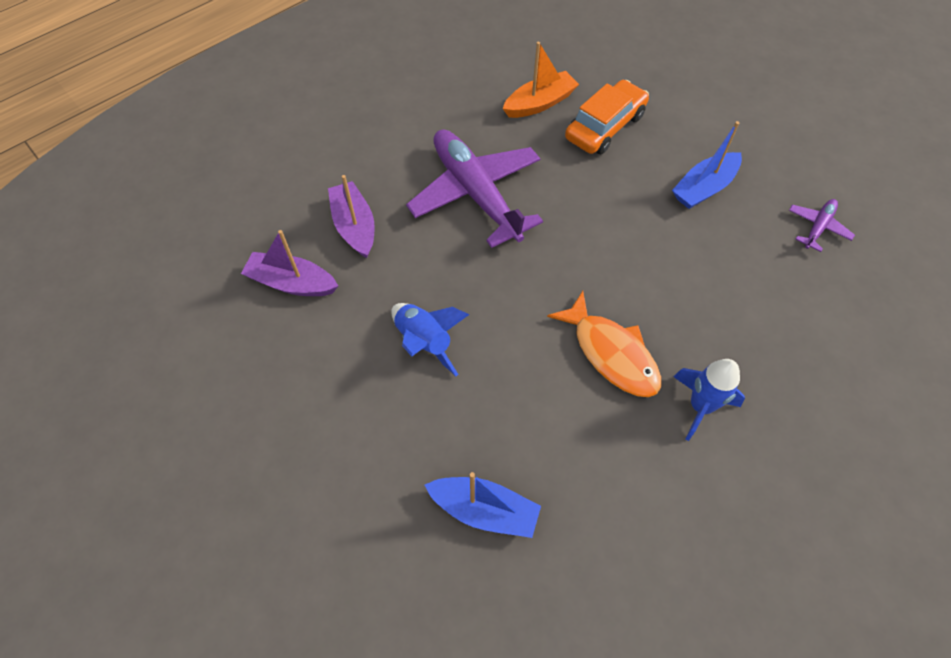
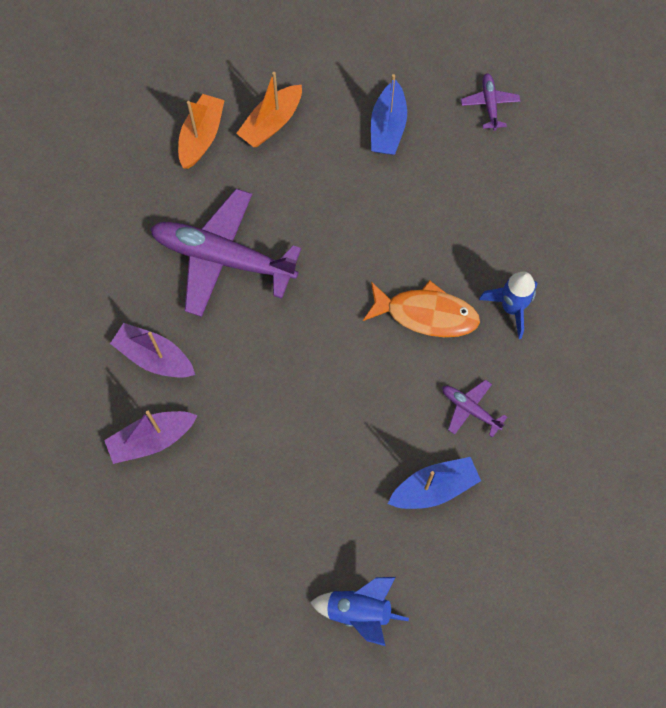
camera: 40 degrees left, 10 degrees up
blue rocket [391,303,469,376] -> blue rocket moved to [310,577,409,646]
orange car [565,80,649,154] -> orange boat [236,72,302,147]
none -> purple plane [442,379,507,438]

